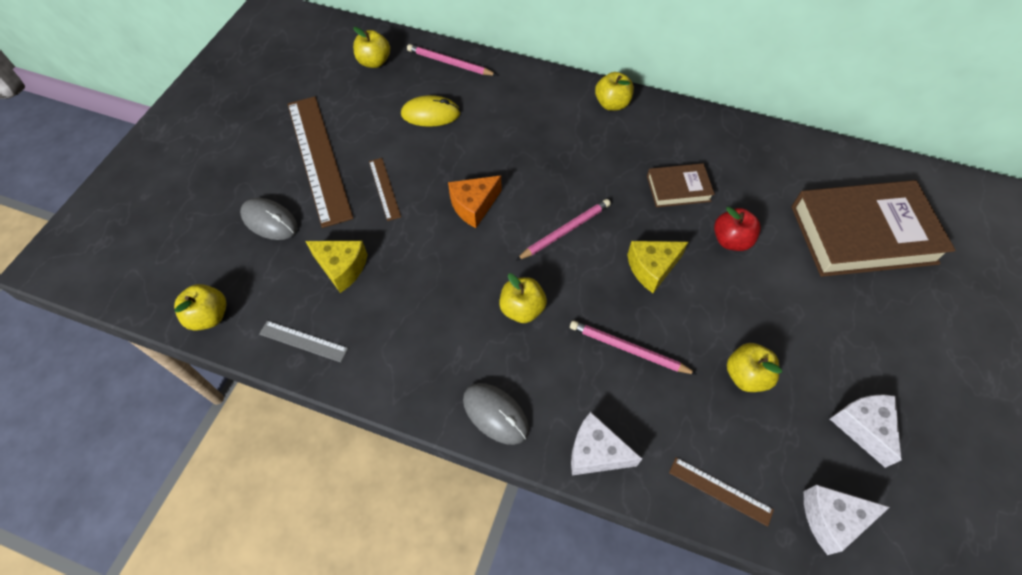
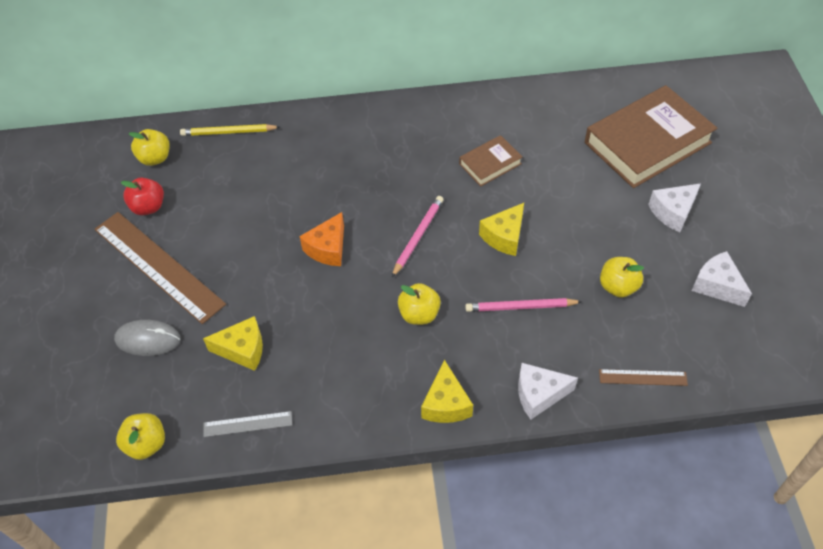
camera: 25 degrees left, 5 degrees down
brown ruler [369,158,401,221] -> none
yellow mouse [401,95,460,127] -> none
pink pencil [407,44,497,76] -> yellow pencil [180,124,280,136]
grey mouse [463,383,529,445] -> yellow cheese [421,360,473,423]
yellow apple [595,72,634,111] -> none
red apple [714,207,761,251] -> red apple moved to [121,177,164,215]
white cheese [804,485,890,555] -> white cheese moved to [648,183,701,232]

